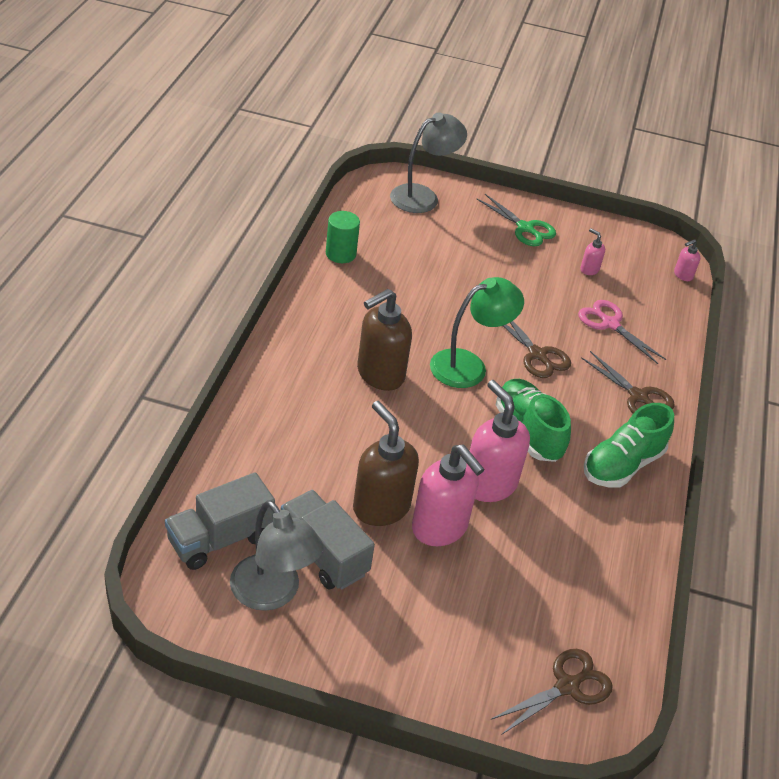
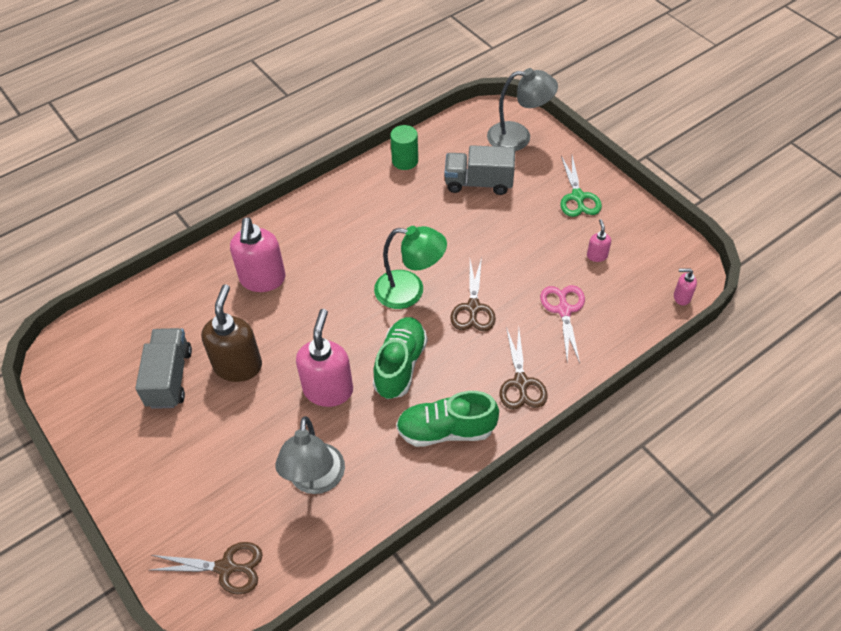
camera: 45 degrees right, 10 degrees up
grey truck [165,472,275,570] -> grey truck moved to [444,145,515,195]
grey lamp [230,500,324,611] -> grey lamp moved to [275,416,345,494]
brown soap dispenser [357,289,412,391] -> none
pink soap dispenser [412,444,485,546] -> pink soap dispenser moved to [230,217,286,292]

